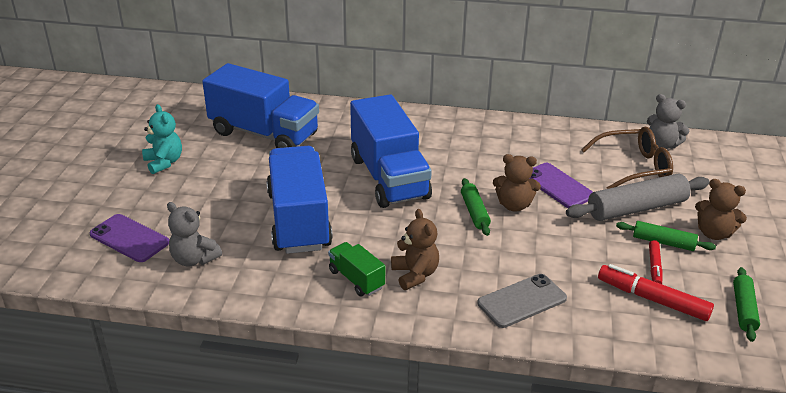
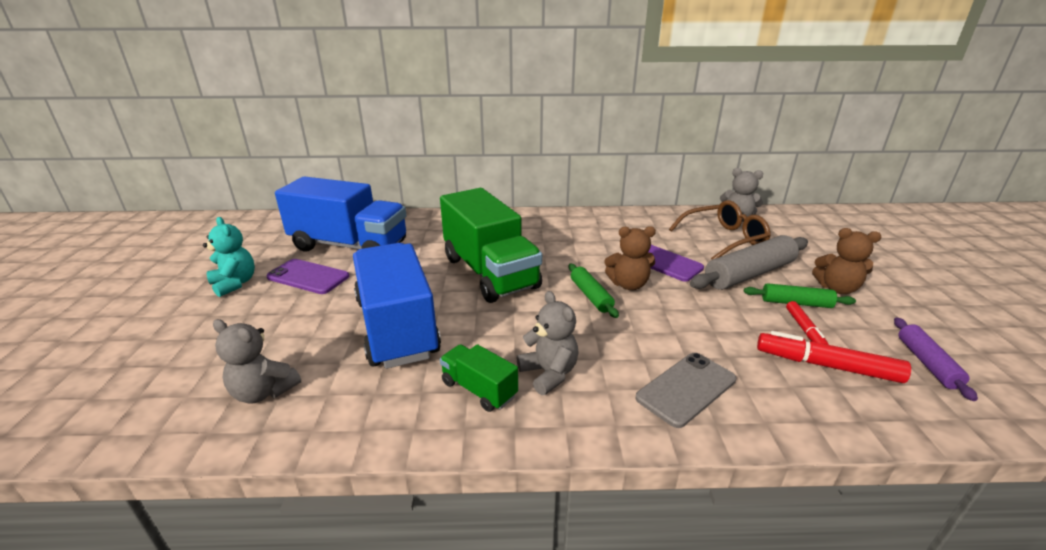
camera: 10 degrees left, 5 degrees down
purple phone [89,214,169,262] -> purple phone moved to [266,259,349,294]
blue truck [350,94,432,208] -> green truck [440,188,542,303]
brown teddy bear [391,209,439,290] -> grey teddy bear [517,291,579,395]
green rolling pin [733,267,760,342] -> purple rolling pin [894,318,978,401]

